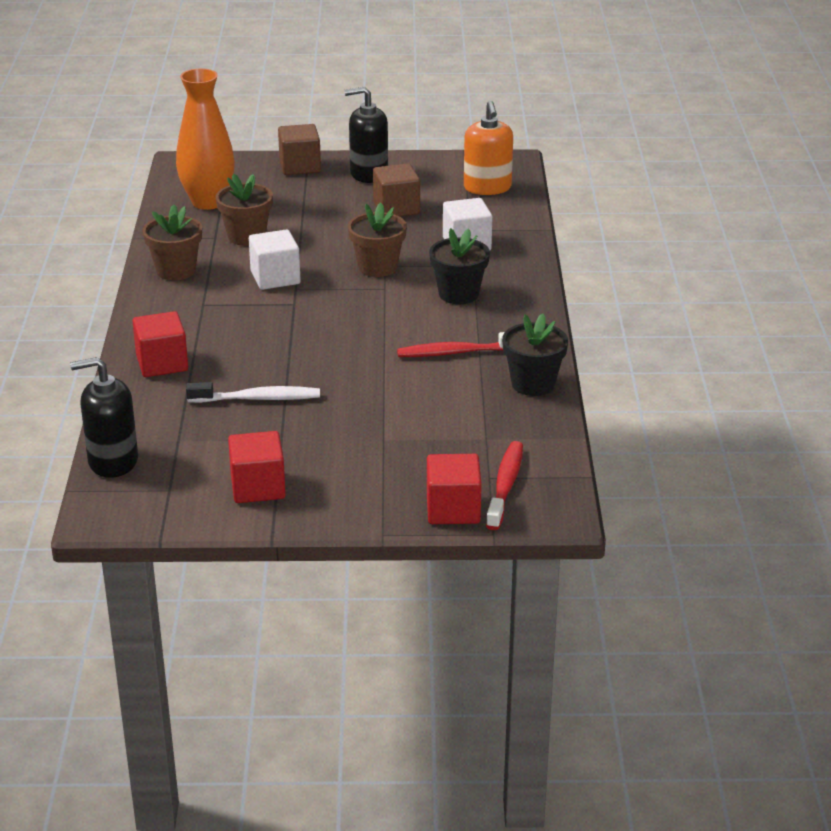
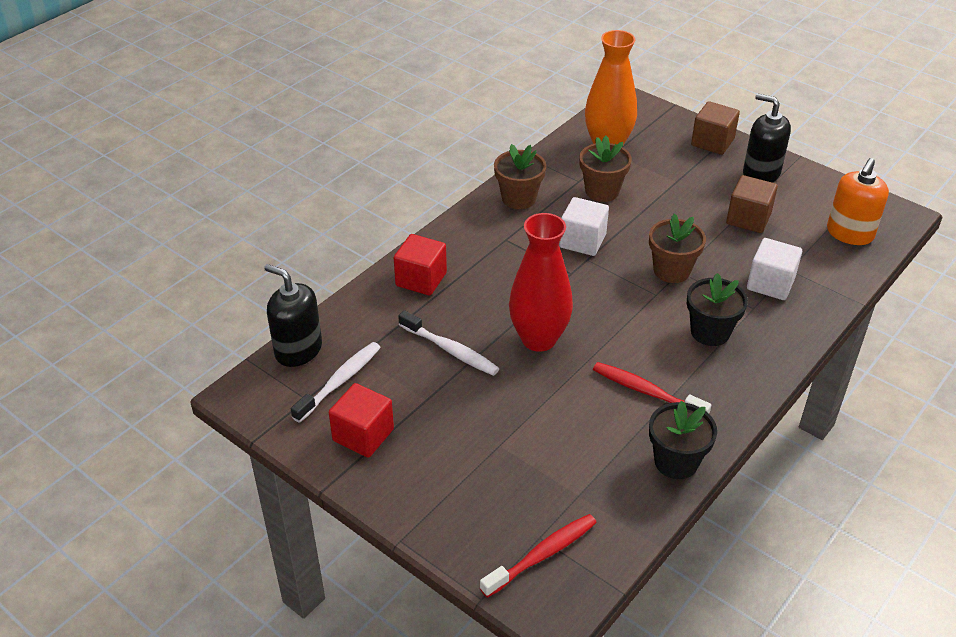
camera: 40 degrees right, 10 degrees up
red cube [427,454,482,524] -> none
none -> white toothbrush [291,342,381,423]
none -> red vase [509,213,573,352]

